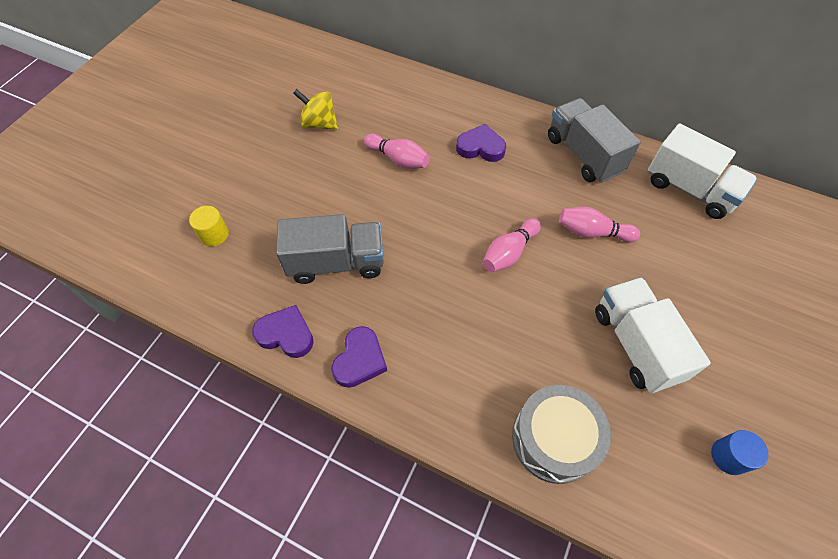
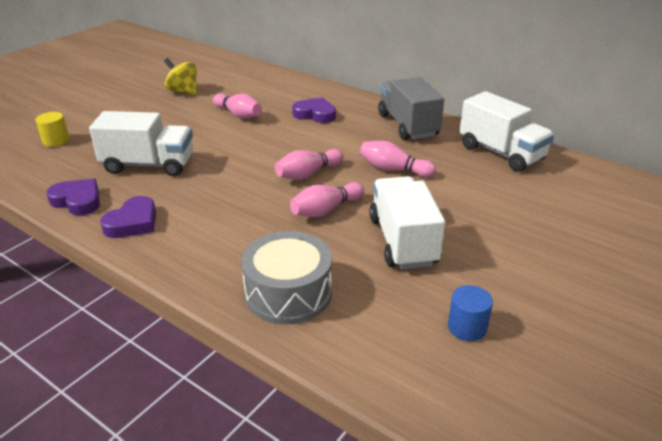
camera: 10 degrees right, 25 degrees down
grey truck [276,214,384,284] -> white truck [89,111,193,176]
none -> pink bowling pin [290,182,364,217]

